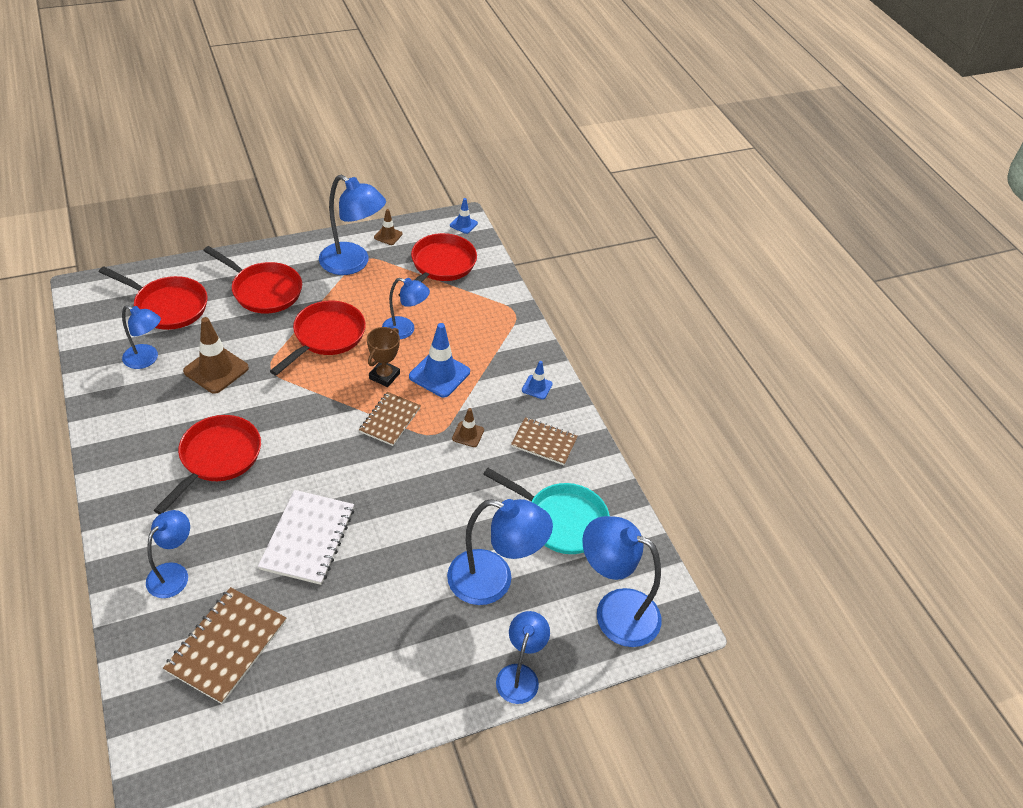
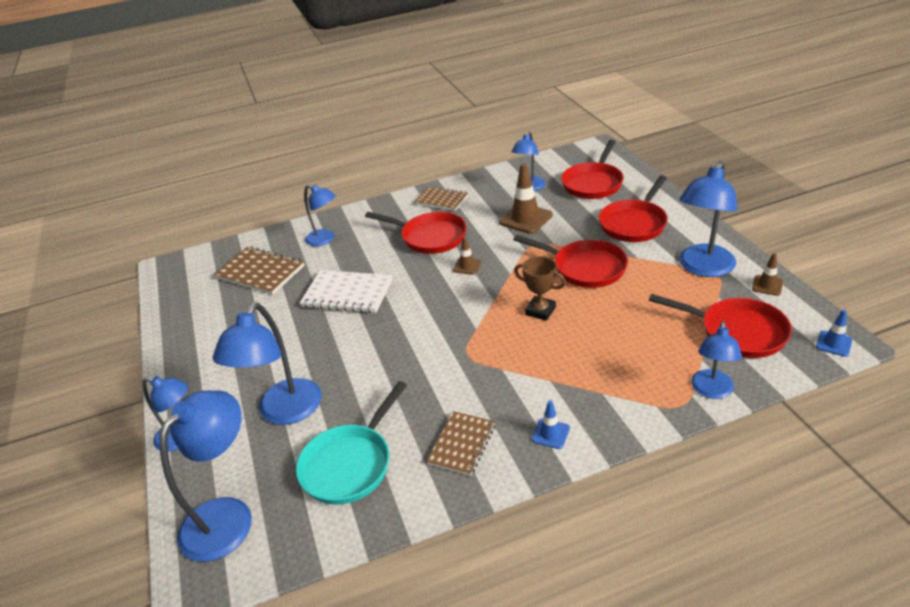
camera: 100 degrees right, 10 degrees down
brown notebook [359,392,421,446] -> brown notebook moved to [415,186,468,211]
blue lamp [382,278,430,339] -> blue lamp moved to [691,321,742,399]
blue traffic cone [409,323,470,398] -> none
brown traffic cone [452,408,484,447] -> brown traffic cone moved to [453,236,482,275]

